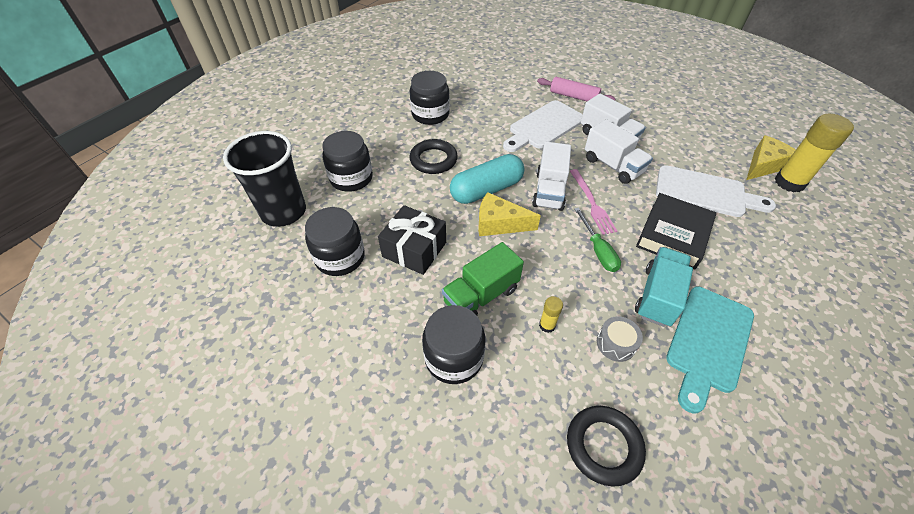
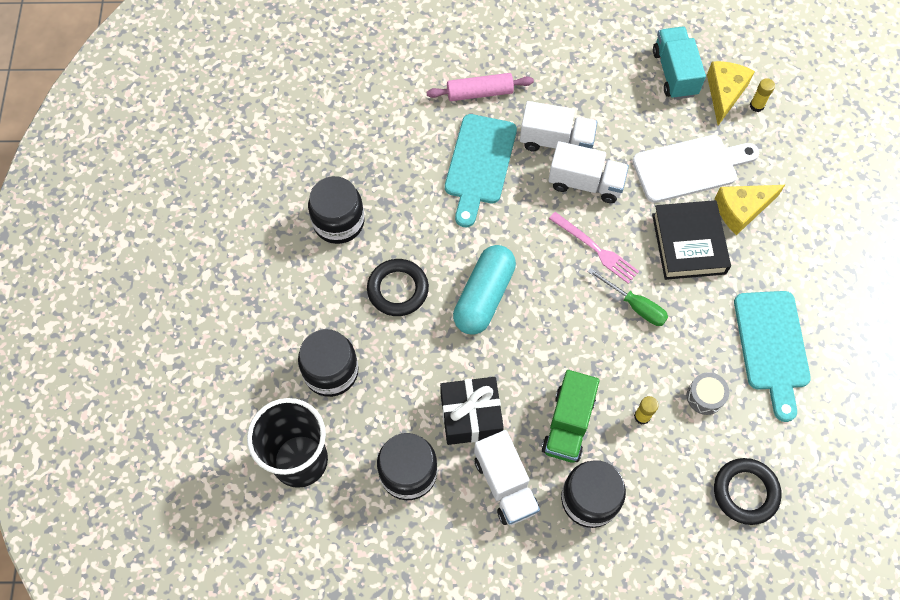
camera: 35 degrees left, 15 degrees up
yellow cheese [478,192,541,236] -> yellow cheese moved to [715,185,785,235]
white cutting board [503,100,583,152] -> turquoise cutting board [445,114,517,227]
white truck [532,142,571,211] -> white truck moved to [474,430,540,525]
turquoise truck [635,247,693,327] -> turquoise truck moved to [653,27,706,99]
yellow glue stick [775,114,854,193] -> yellow glue stick [750,78,775,112], size x0.46

